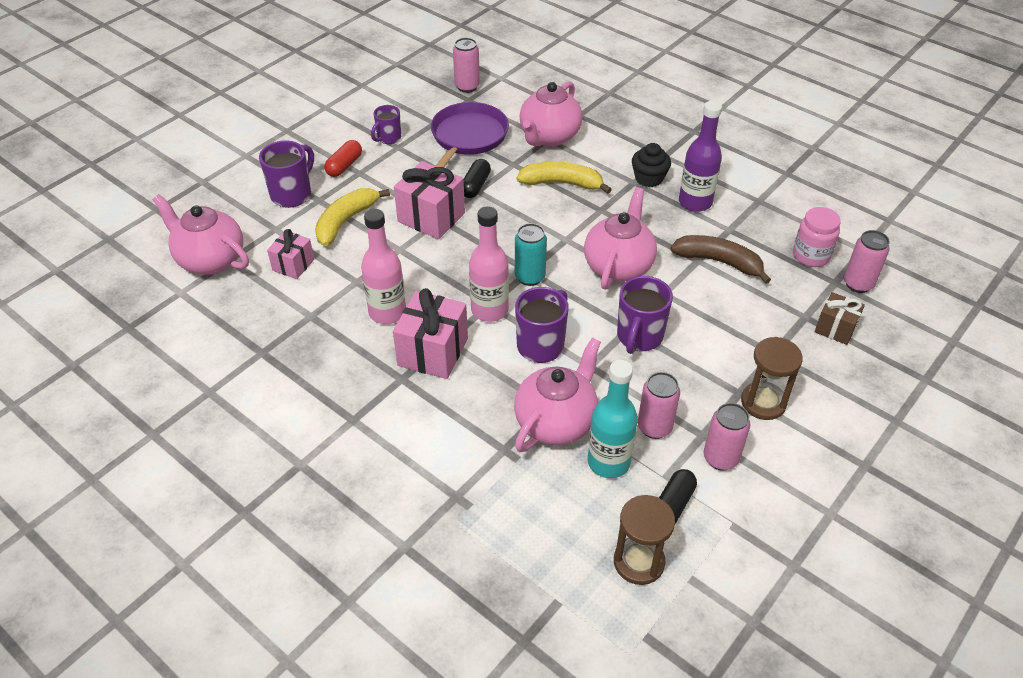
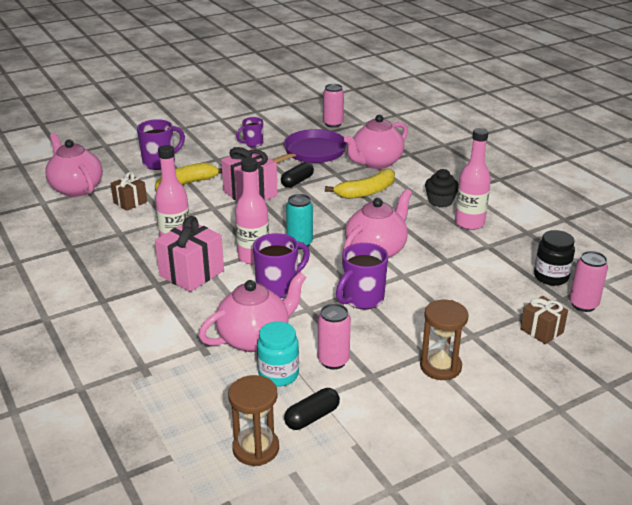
camera: 20 degrees right, 15 degrees down
pink gift [267,229,314,279] -> brown gift [110,172,147,211]
red capsule [324,140,362,177] -> none
yellow banana [516,162,612,194] -> yellow banana turned 120 degrees clockwise [325,168,395,199]
turquoise bottle [588,360,638,478] -> turquoise jar [257,321,299,387]
brown banana [670,235,771,284] -> none
purple bottle [679,101,722,212] -> pink bottle [455,128,491,230]
pink can [703,403,751,470] -> none
pink jar [793,207,841,267] -> black jar [534,230,575,286]

